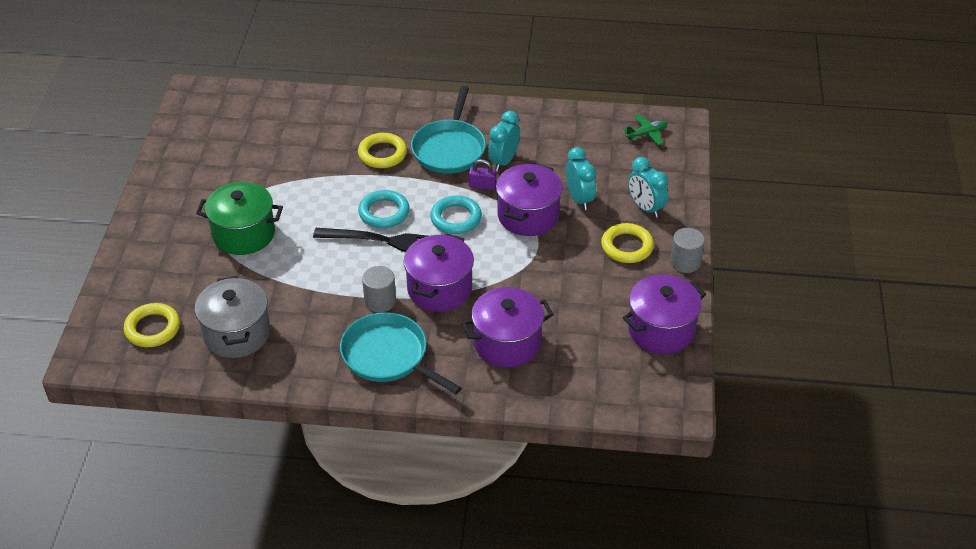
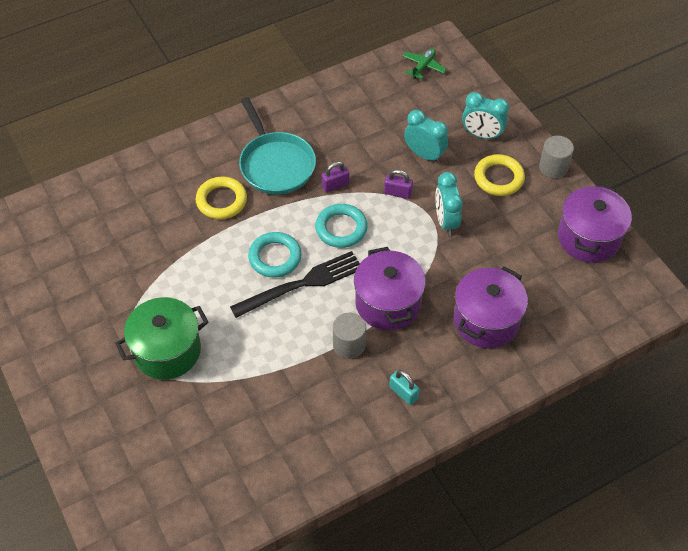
camera: 35 degrees left, 10 degrees up
yellow ring [124,303,180,347] -> none
grey pot [195,276,270,358] -> none
turquoise pan [340,312,462,394] -> turquoise padlock [389,370,419,405]
turquoise clock [488,111,520,171] -> turquoise clock moved to [435,172,463,235]
purple pot [496,163,563,236] -> purple padlock [384,170,413,199]

